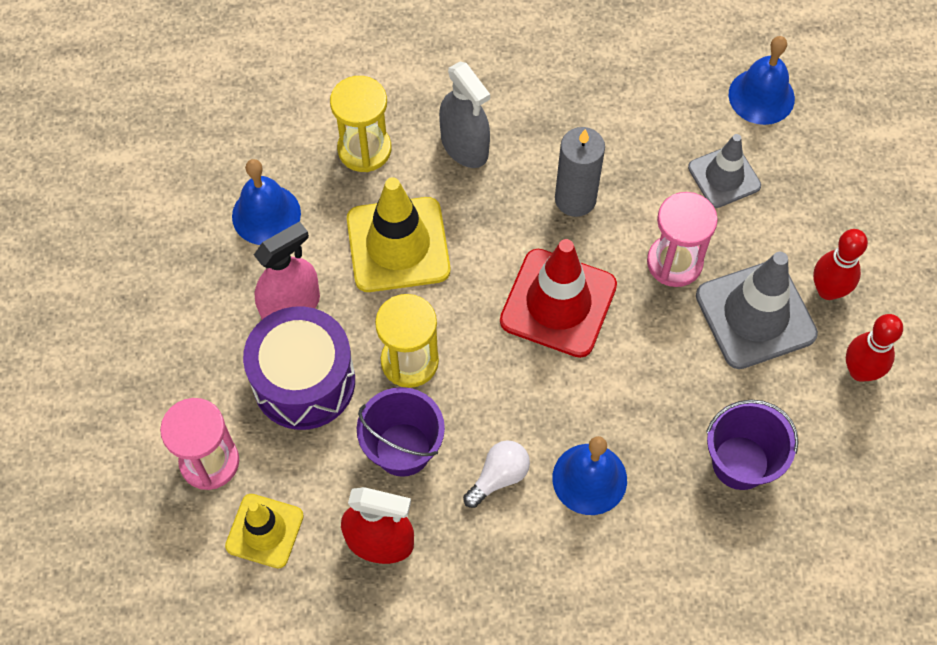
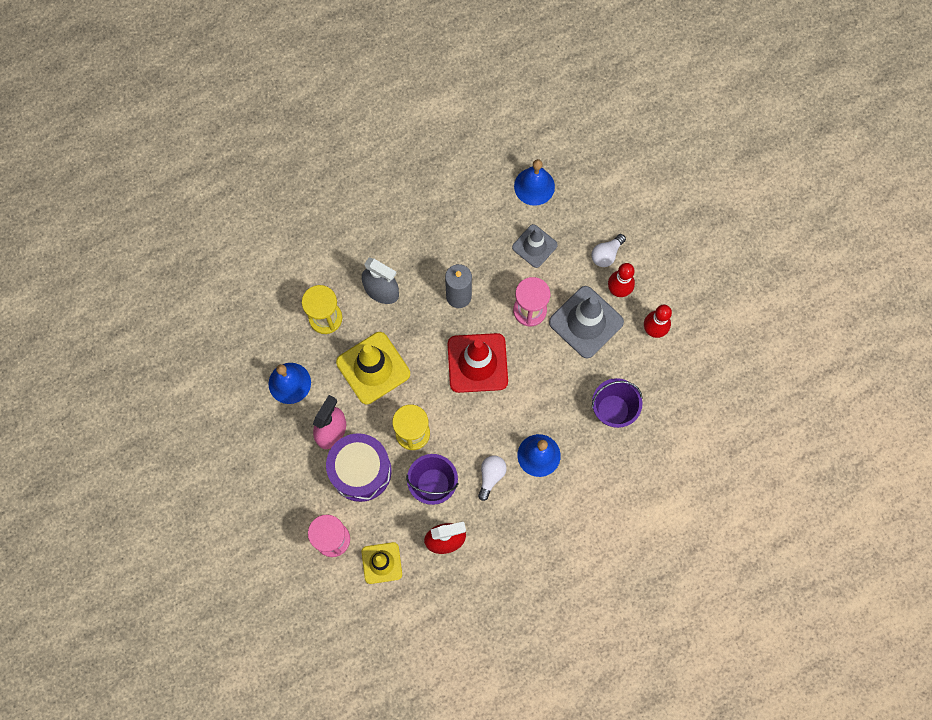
camera: 25 degrees left, 10 degrees up
none -> white light bulb [591,234,626,267]

